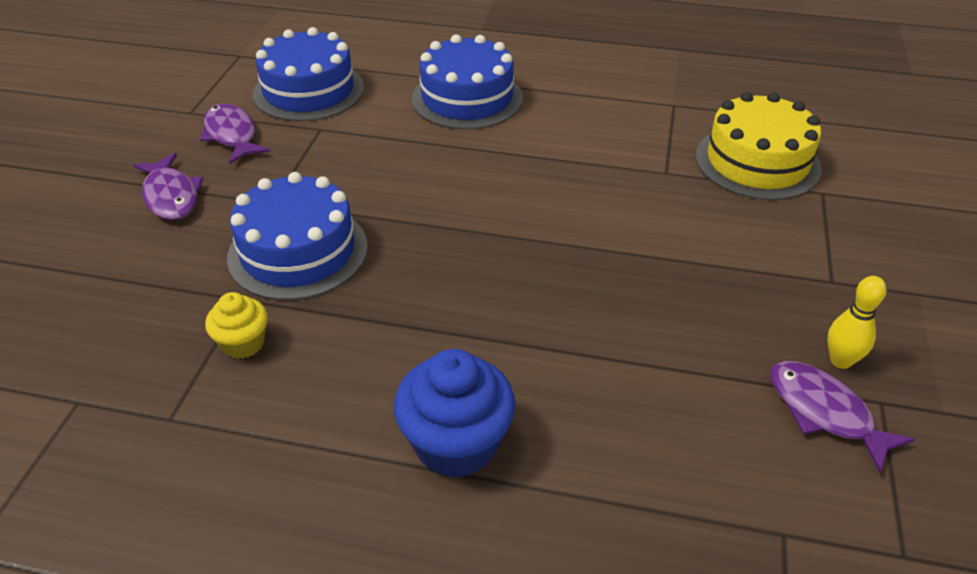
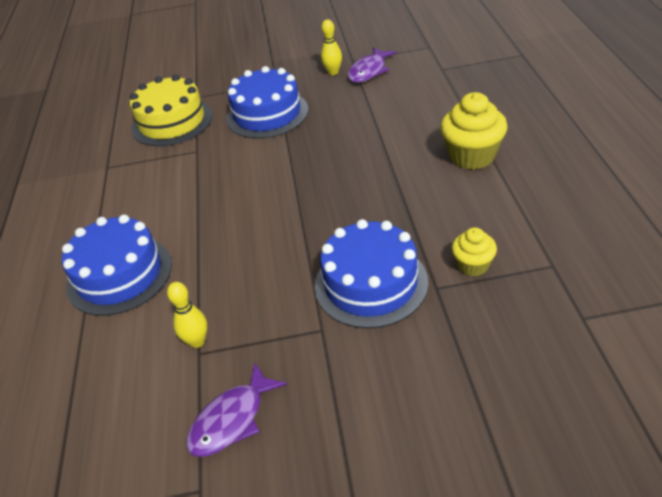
camera: 105 degrees left, 0 degrees up
purple fish [133,153,204,220] -> none
blue cake [253,27,364,121] -> blue cake moved to [226,66,308,139]
blue cupcake [394,349,516,478] -> yellow cupcake [440,92,508,170]
none -> yellow bowling pin [167,282,207,348]

